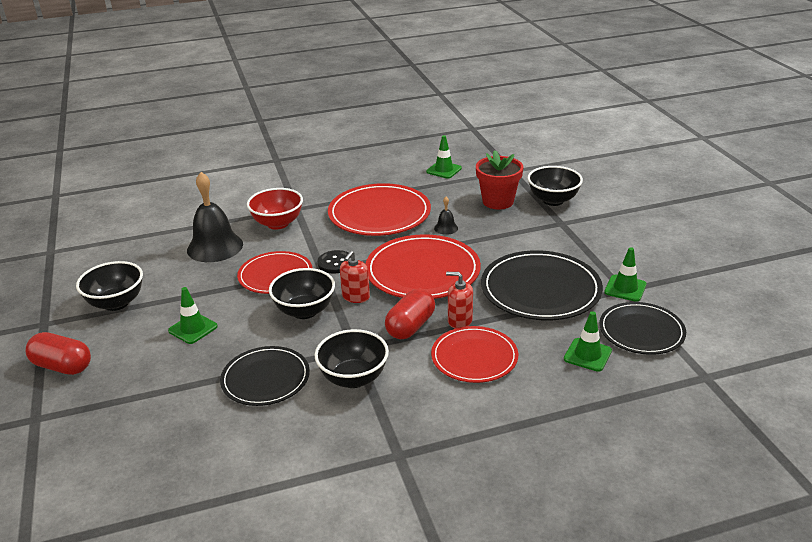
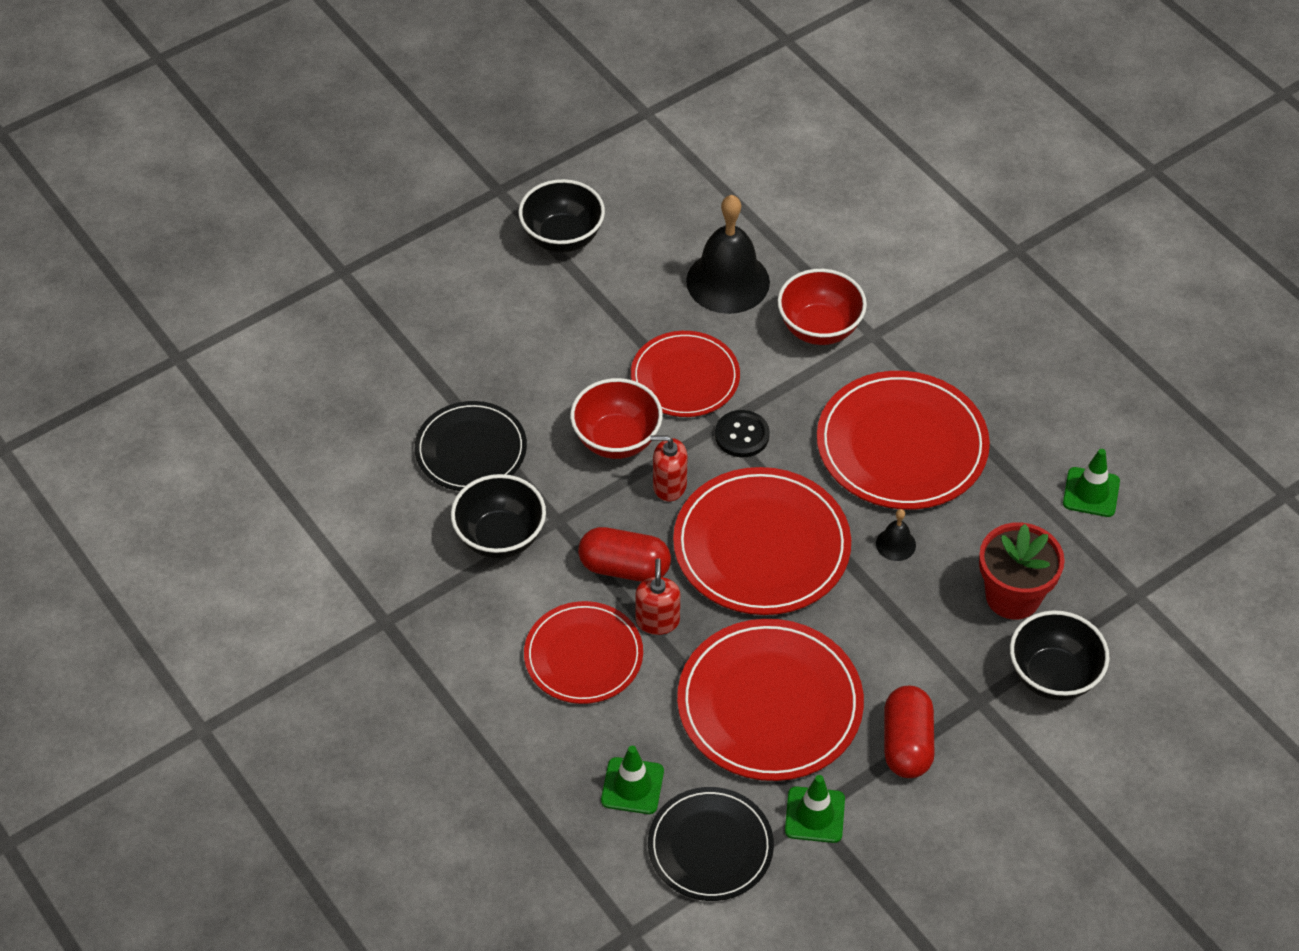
camera: 70 degrees right, 20 degrees up
red capsule [26,332,91,375] -> red capsule moved to [884,686,935,778]
green traffic cone [168,287,218,344] -> none
black bowl [269,268,335,319] -> red bowl [570,378,663,459]
black plate [481,250,603,321] -> red plate [677,619,864,781]

